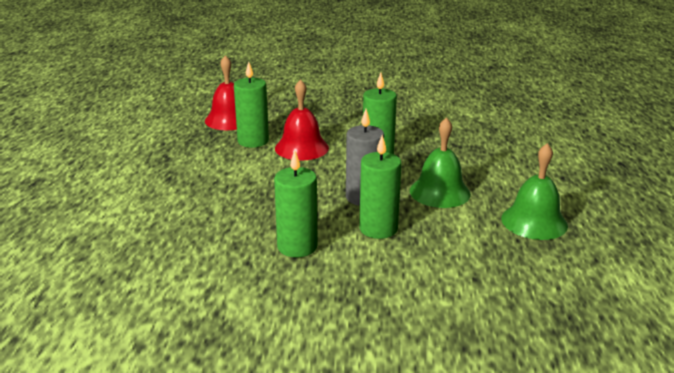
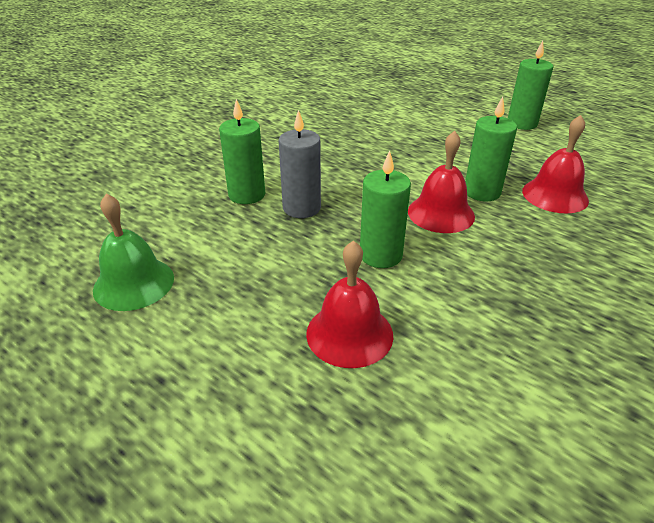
camera: 125 degrees right, 10 degrees up
green candle [274,150,318,258] -> green candle moved to [508,41,553,130]
green bell [410,117,471,208] -> none
none -> red bell [306,240,393,368]

